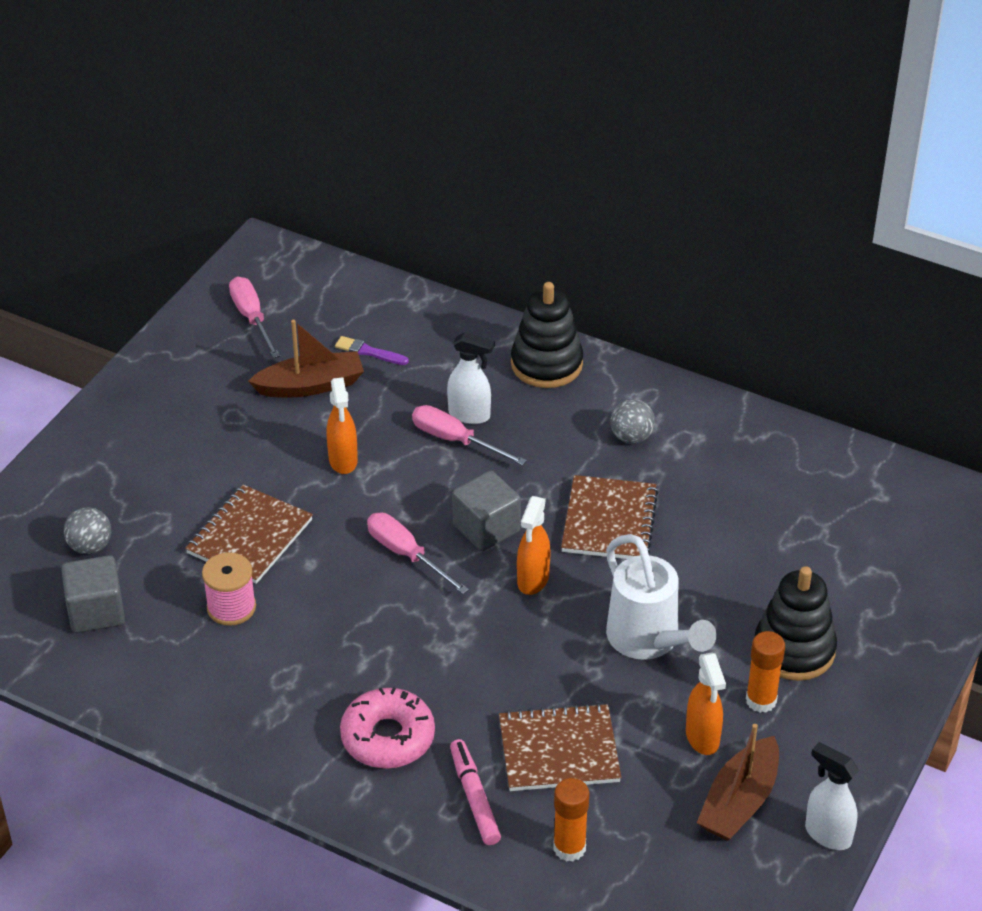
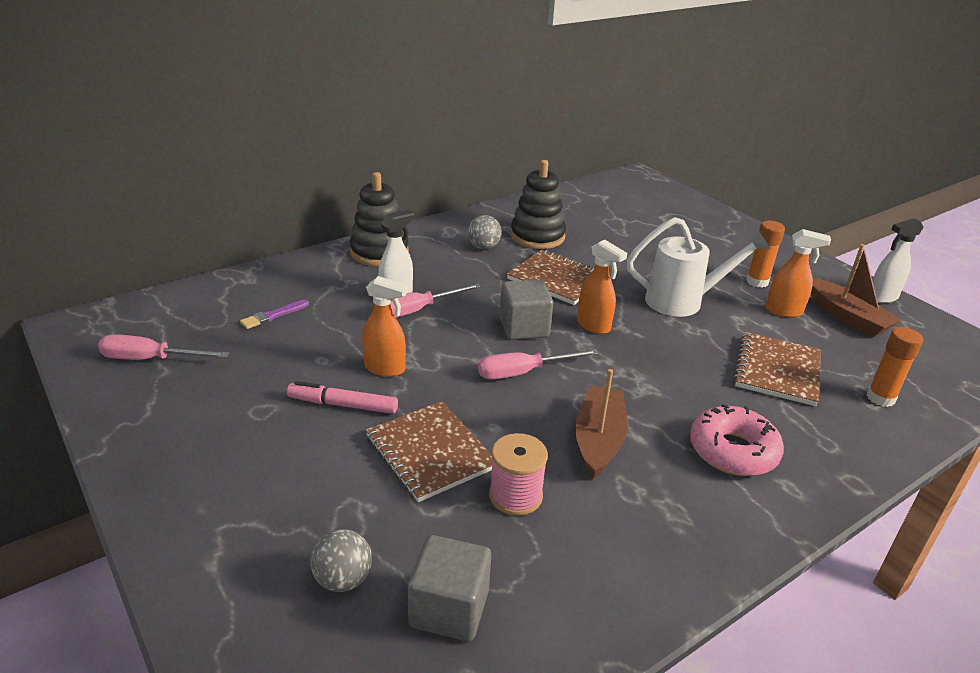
camera: 65 degrees left, 10 degrees down
brown boat [248,320,364,397] -> brown boat moved to [575,369,628,479]
pink marker [450,739,501,845] -> pink marker moved to [287,381,398,414]
black stacking toy [755,566,837,681] -> black stacking toy moved to [510,160,566,249]

